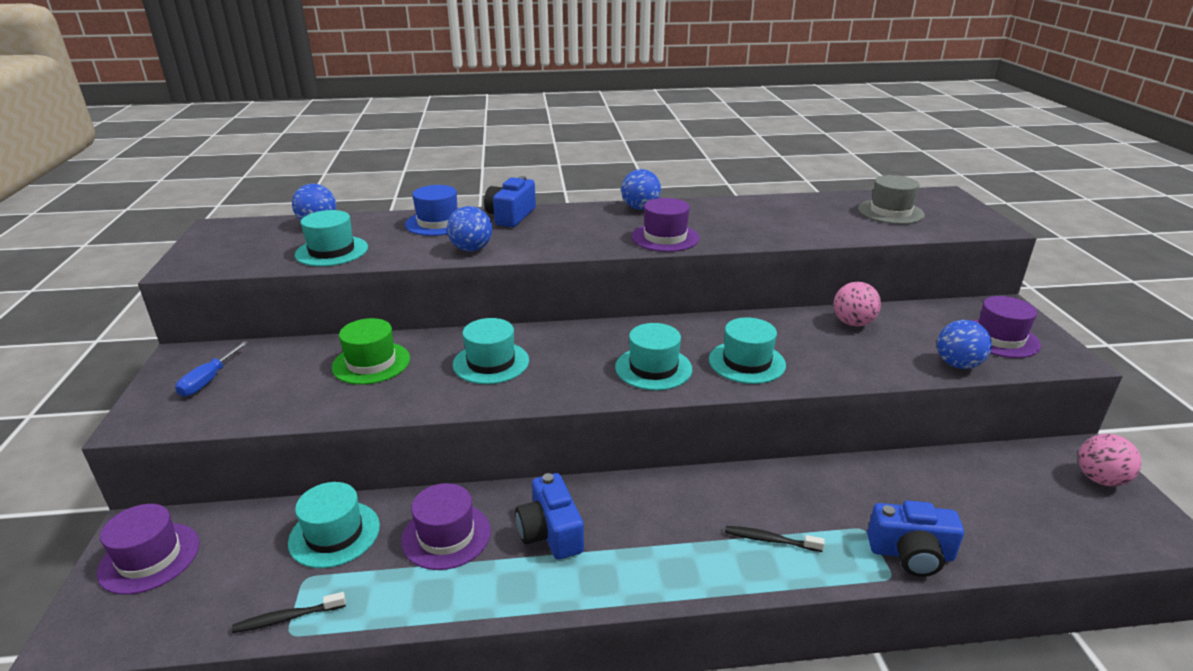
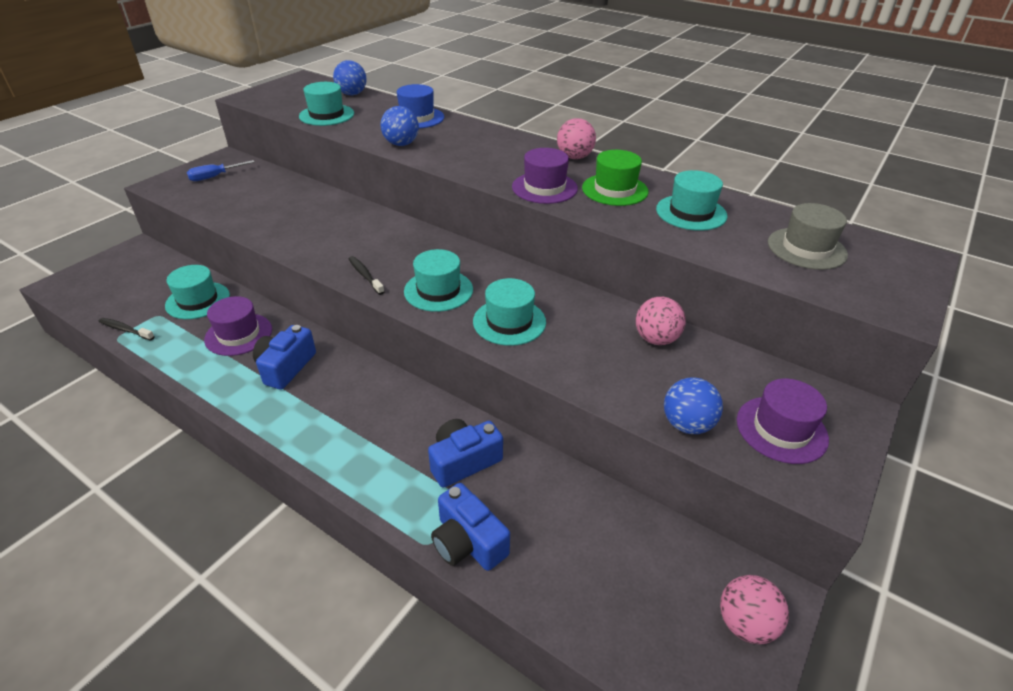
camera: 40 degrees right, 10 degrees up
purple hat [97,504,200,595] -> none
green hat [332,318,410,385] -> green hat moved to [582,150,649,206]
turquoise hat [453,318,529,384] -> turquoise hat moved to [656,170,727,231]
blue camera [484,176,536,227] -> blue camera moved to [428,419,503,488]
blue ball [621,169,661,210] -> pink ball [557,118,596,159]
black toothbrush [725,526,825,552] -> black toothbrush moved to [349,256,384,295]

